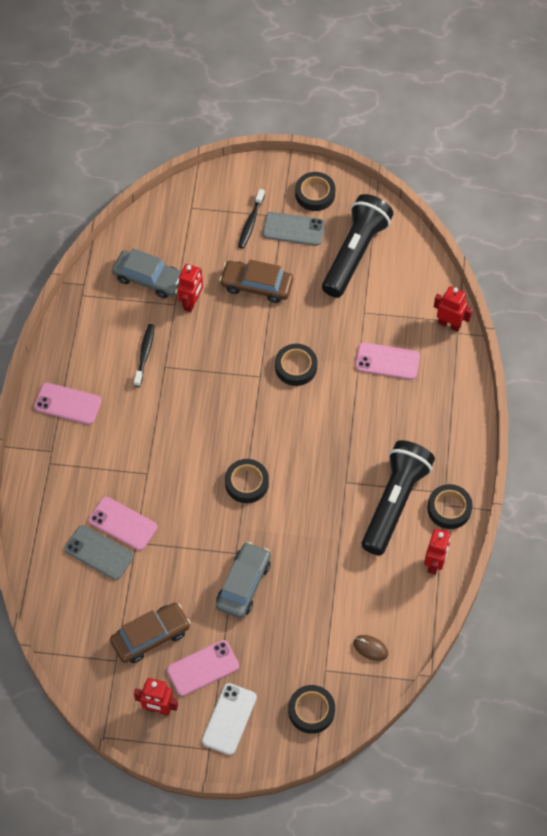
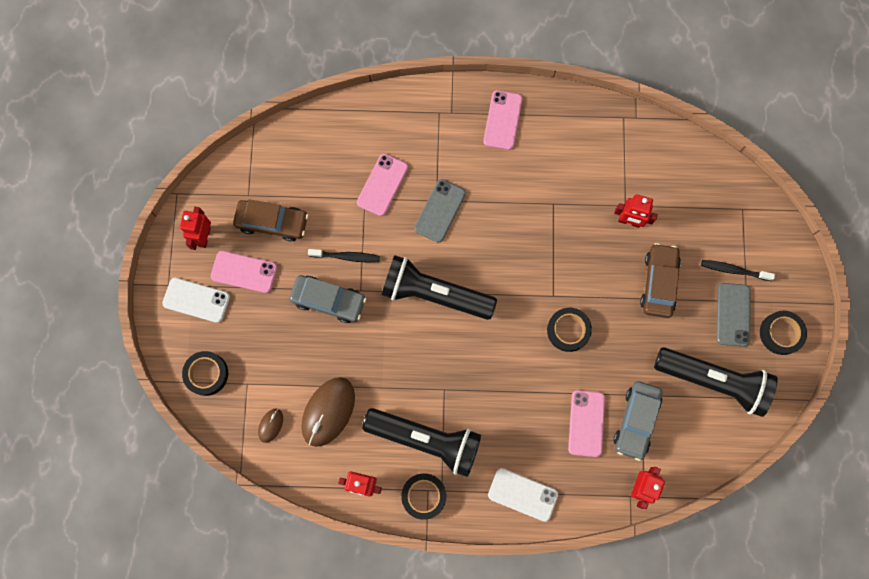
camera: 85 degrees right, 15 degrees up
grey phone [64,525,134,580] -> grey phone moved to [414,179,466,243]
brown car [110,603,191,663] -> brown car turned 45 degrees counterclockwise [233,199,308,242]
grey car [112,248,182,299] -> grey car moved to [613,381,663,461]
black toothbrush [134,324,155,387] -> black toothbrush moved to [308,249,380,262]
pink phone [167,640,239,696] -> pink phone turned 45 degrees counterclockwise [211,251,277,293]
black tape [225,459,269,503] -> black flashlight [382,255,497,320]
none -> brown mouse [301,377,355,447]
none -> white phone [488,468,558,522]

